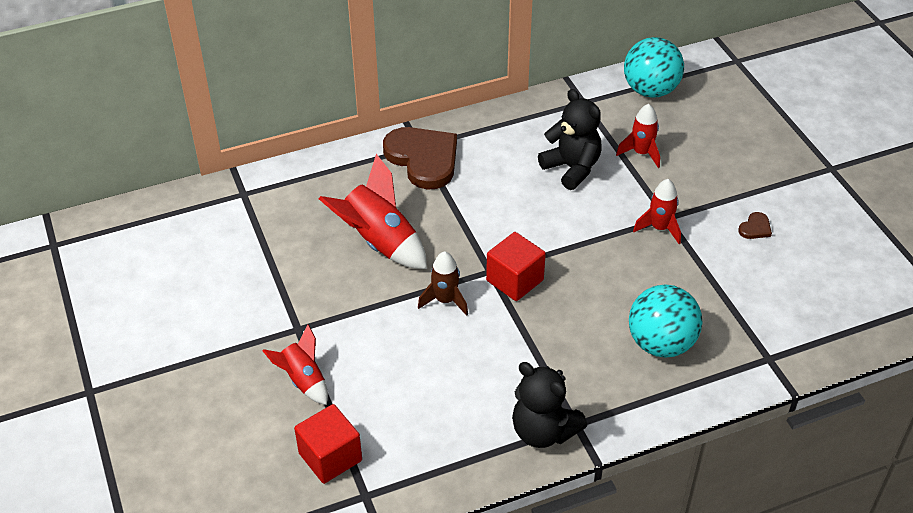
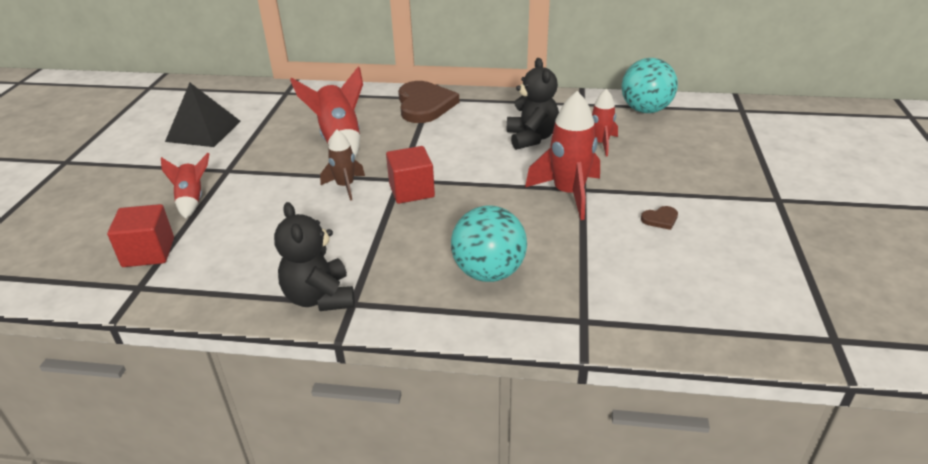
camera: 30 degrees right, 10 degrees down
red rocket [633,179,681,244] -> red rocket [525,91,600,220], size x1.68
none -> black pyramid [165,83,241,147]

